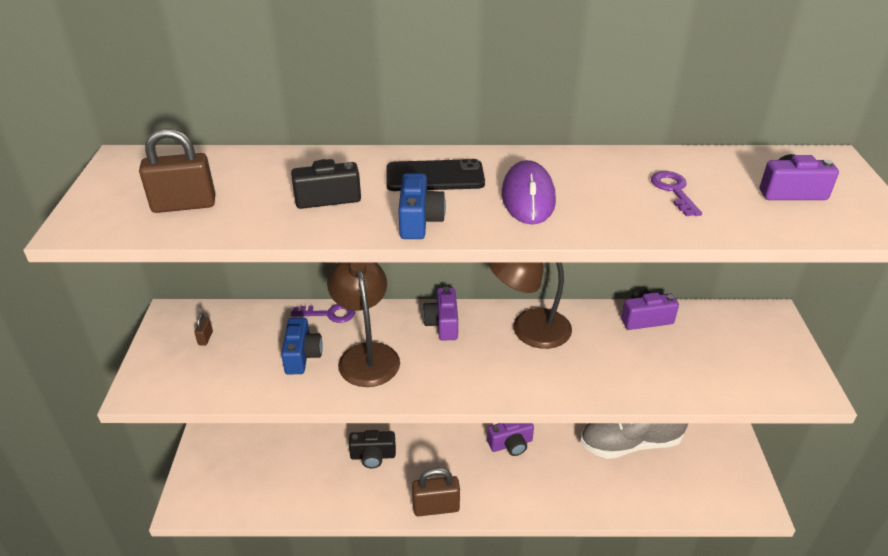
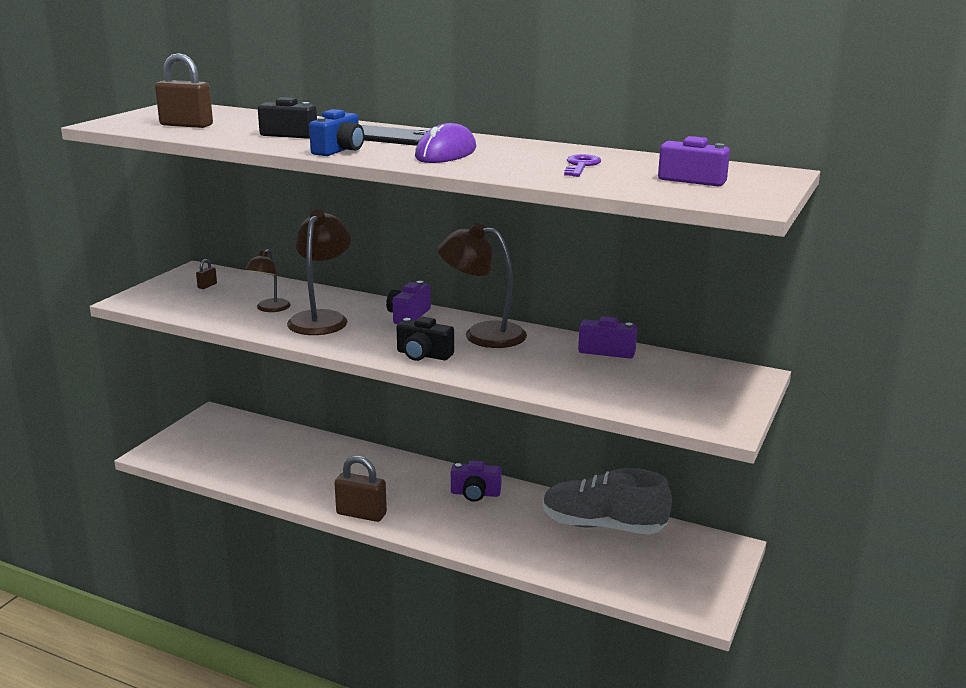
camera: 25 degrees right, 15 degrees down
blue camera [281,318,323,374] -> brown lamp [245,249,291,312]
purple key [291,304,355,323] -> none
black camera [349,430,396,469] -> black camera moved to [397,316,454,361]

